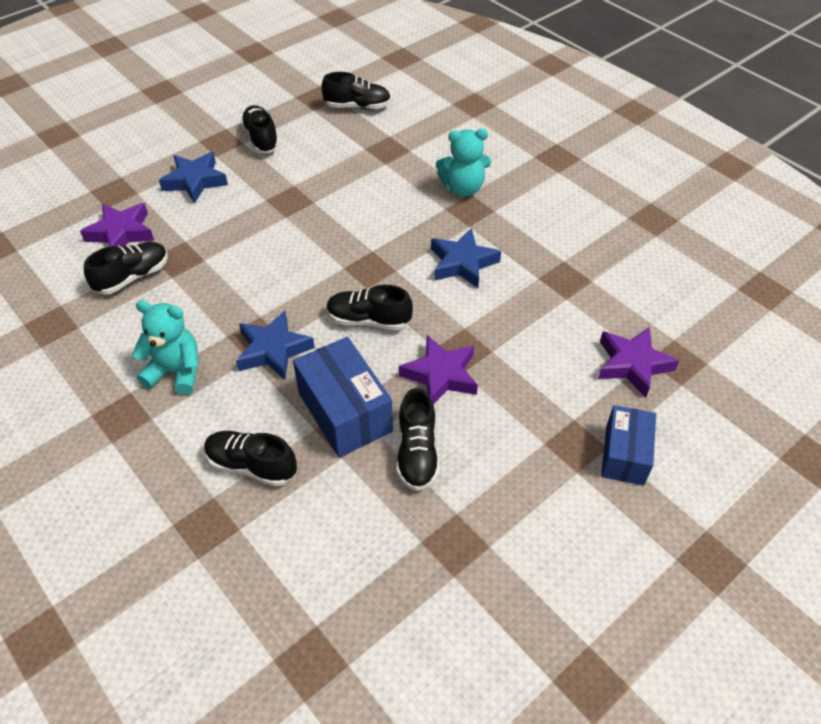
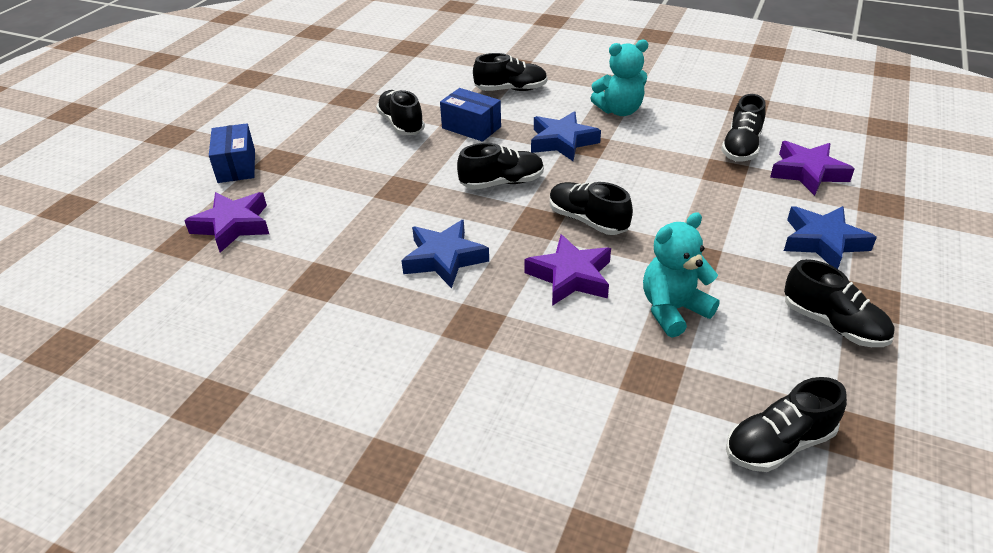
camera: 155 degrees right, 10 degrees down
blue box [293,337,393,458] -> blue box [440,88,501,142], size x0.67
purple star [399,335,478,404] -> purple star moved to [524,234,611,306]
turquoise teddy bear [436,129,491,197] -> turquoise teddy bear moved to [643,212,720,337]
none -> black shoe [550,182,633,235]

